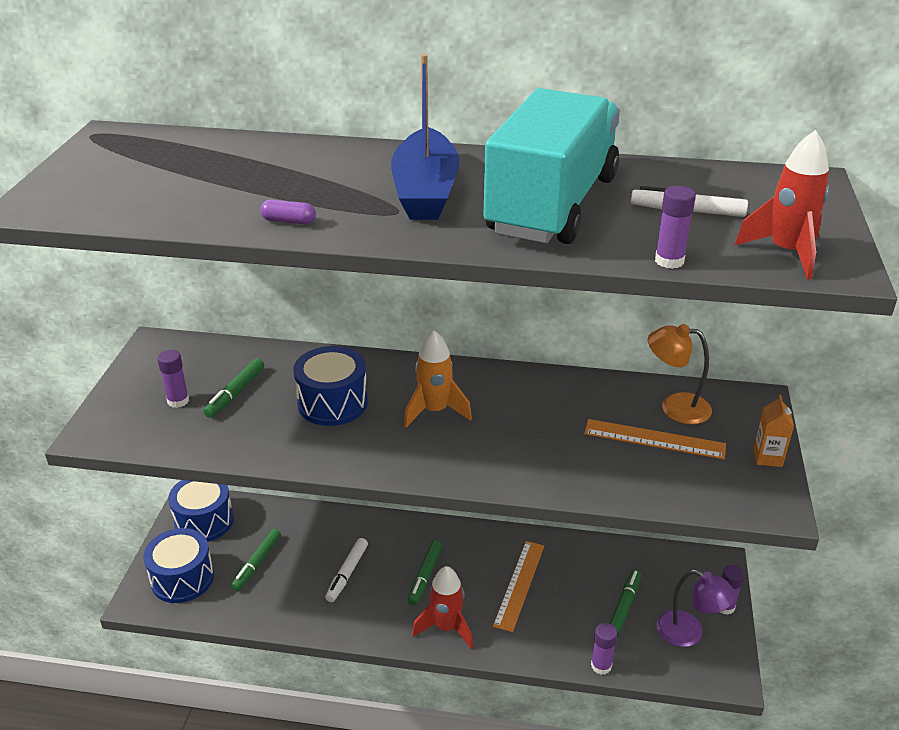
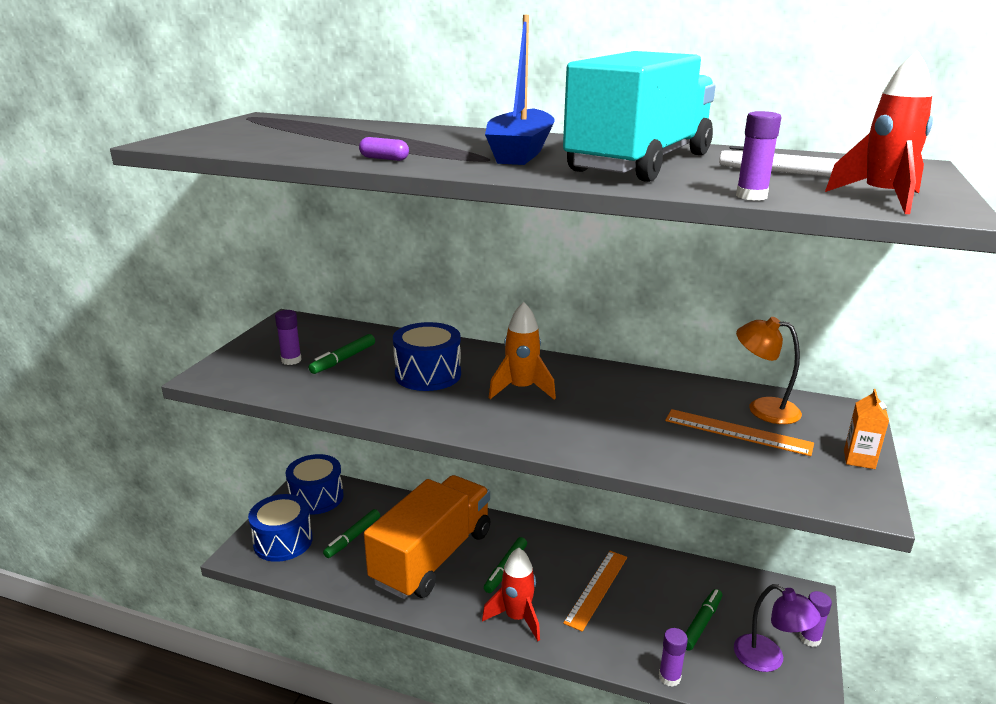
camera: 10 degrees right, 10 degrees down
white marker [325,538,368,602] -> orange truck [364,475,491,599]

